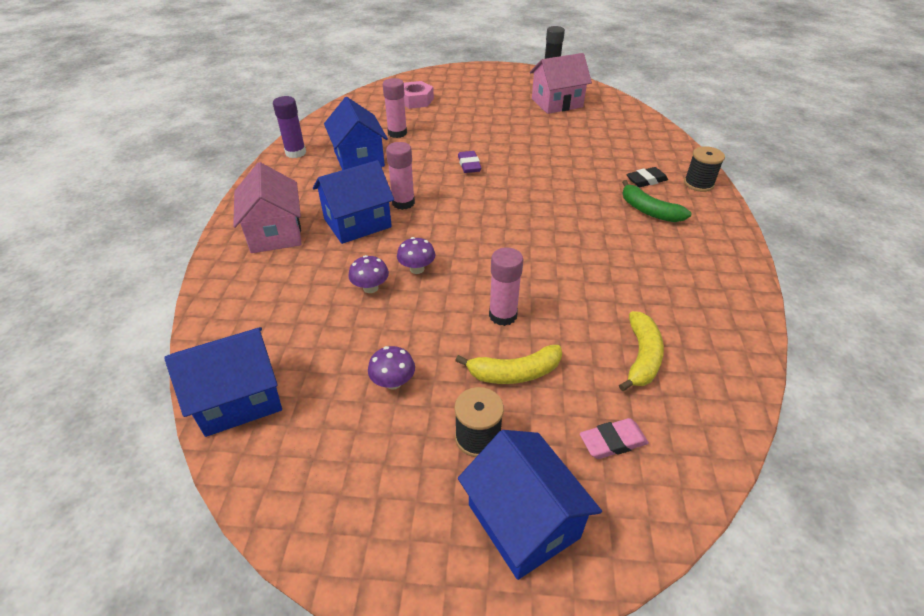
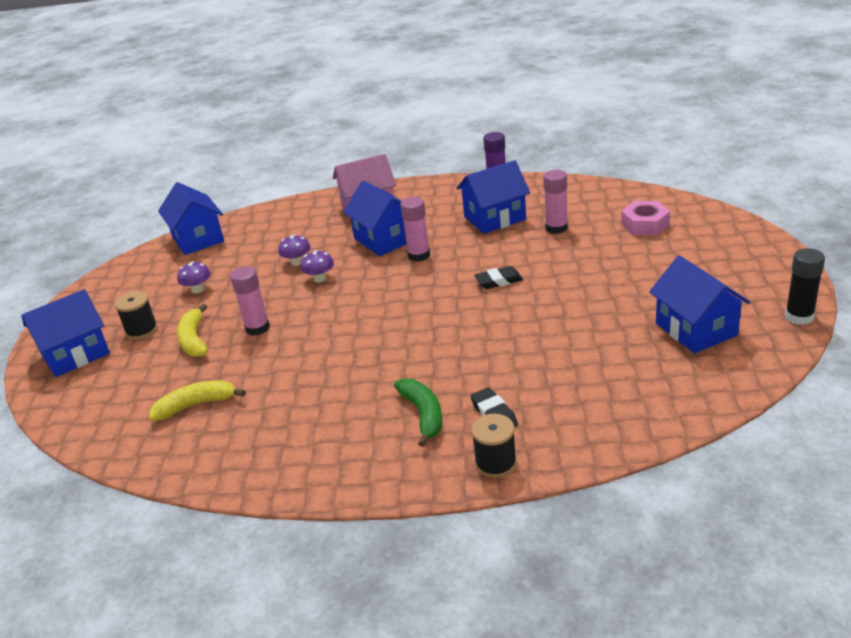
camera: 90 degrees right, 10 degrees down
purple eraser [458,151,482,173] -> black eraser [474,266,523,289]
pink house [530,53,592,114] -> blue house [649,256,750,353]
pink eraser [580,418,649,459] -> none
yellow banana [619,311,664,391] -> yellow banana turned 150 degrees clockwise [149,380,245,421]
green banana [622,180,691,222] -> green banana turned 120 degrees clockwise [394,379,443,447]

